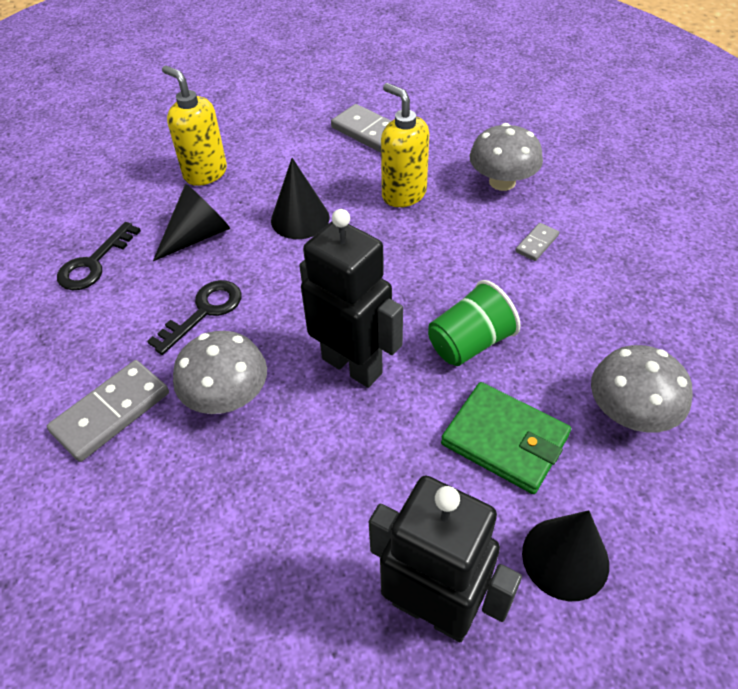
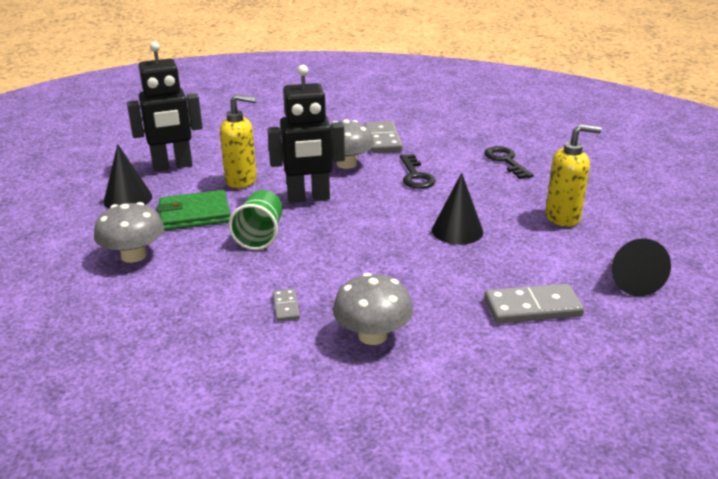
camera: 130 degrees right, 20 degrees down
black cone [153,184,230,261] -> black cone moved to [612,239,671,296]
yellow soap dispenser [381,83,429,207] -> yellow soap dispenser moved to [220,94,257,188]

